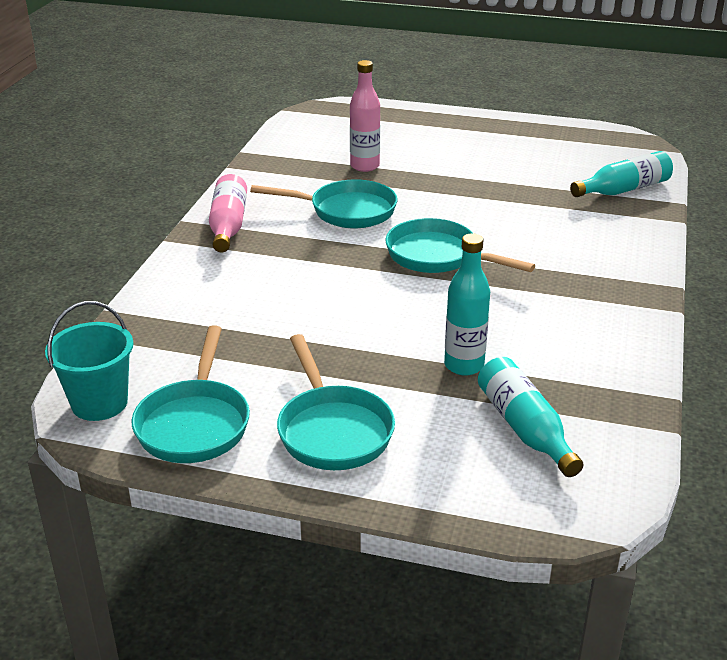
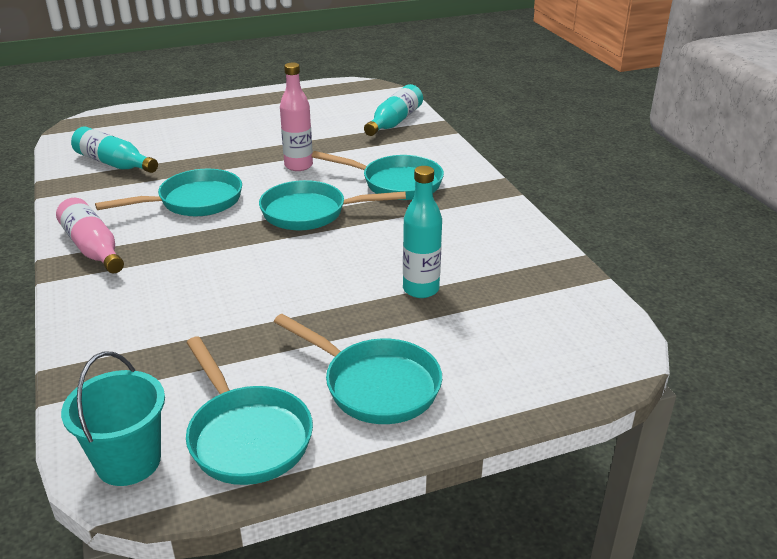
camera: 35 degrees left, 0 degrees up
pink bottle [350,60,380,172] -> pink bottle moved to [280,63,313,171]
turquoise bottle [478,357,583,477] -> turquoise bottle moved to [71,127,158,173]
none -> turquoise pan [311,151,444,200]

